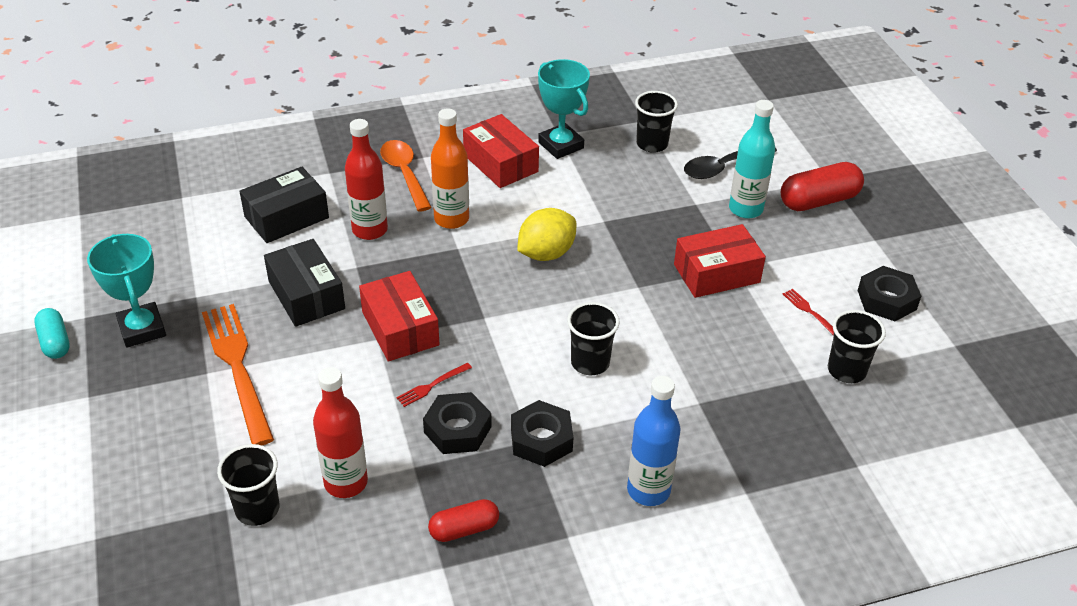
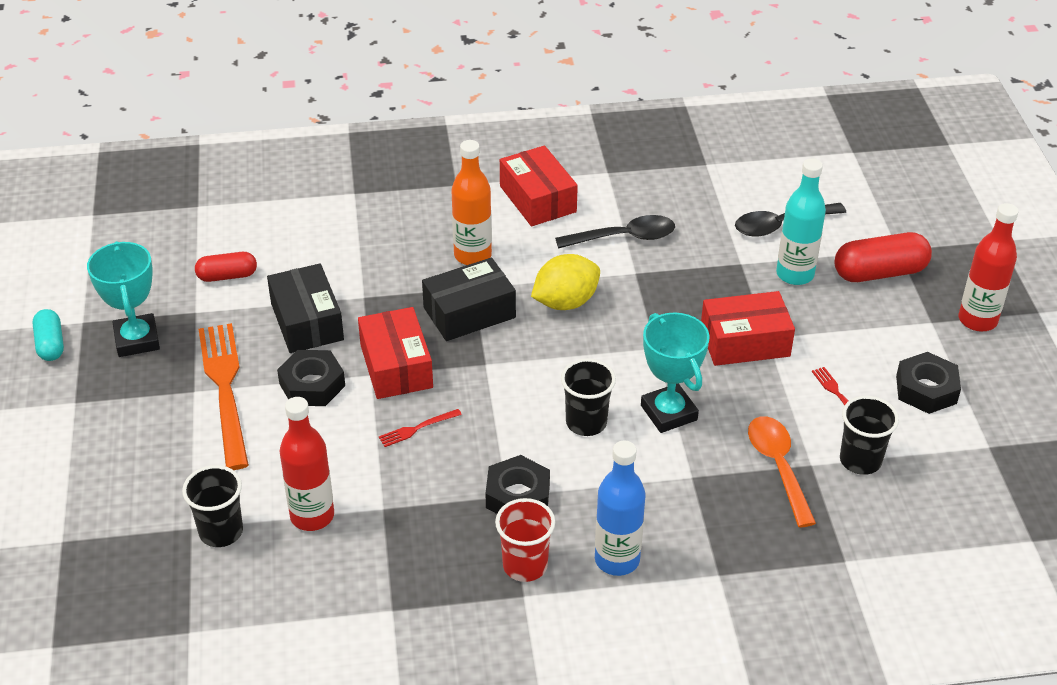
camera: 10 degrees right, 0 degrees up
black box [239,167,329,243] -> black box moved to [422,257,516,341]
red bottle [345,119,388,240] -> red bottle moved to [958,203,1018,332]
orange spoon [380,140,432,212] -> orange spoon moved to [748,416,816,528]
black nut [423,392,492,454] -> black nut moved to [277,350,345,406]
red capsule [428,499,499,542] -> red capsule moved to [195,252,257,282]
turquoise trophy [538,59,590,159] -> turquoise trophy moved to [641,312,710,433]
black cup [635,91,678,153] -> none
none -> red cup [495,498,555,582]
none -> black spoon [555,215,675,249]

